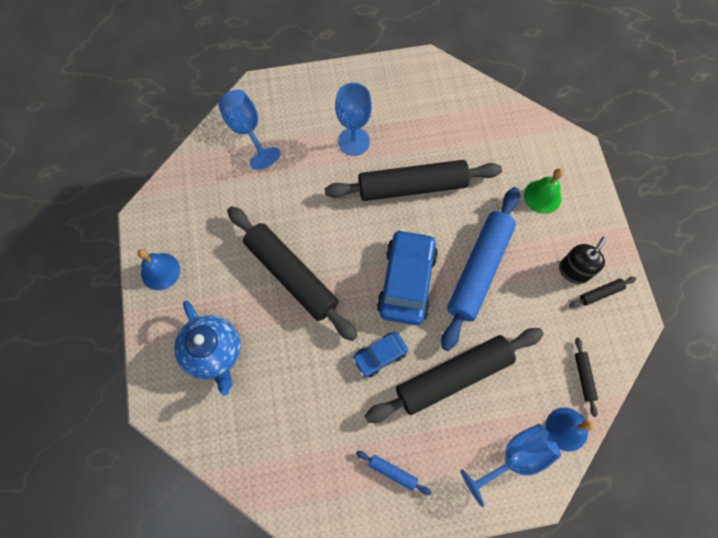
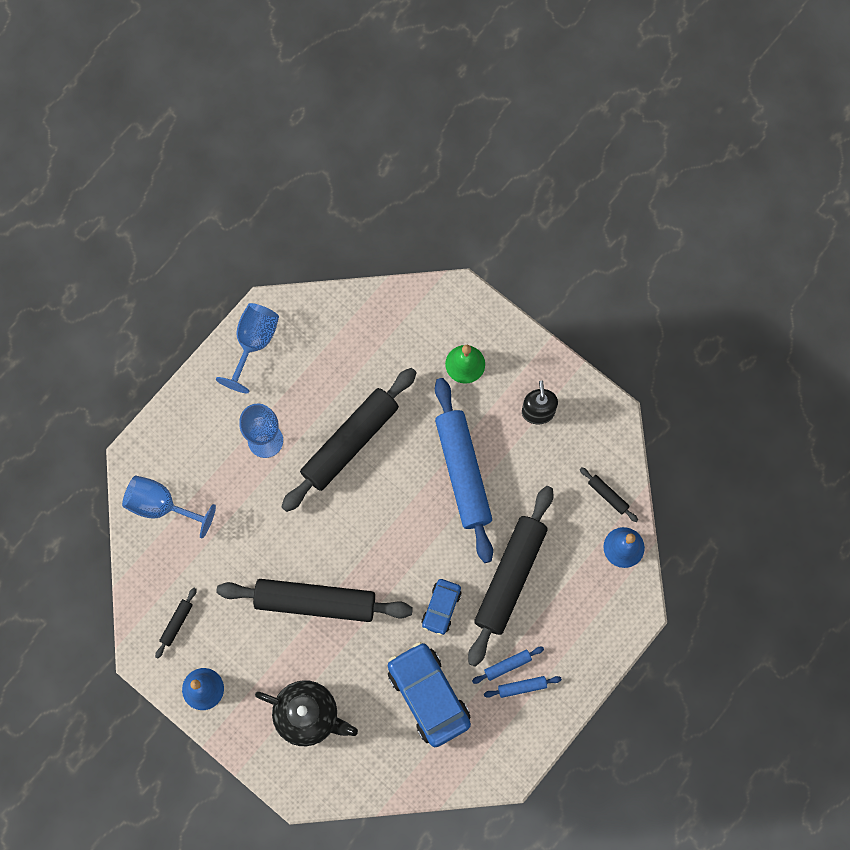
camera: 40 degrees left, 5 degrees up
blue teapot [174,301,241,396] -> black teapot [255,680,358,746]
blue car [377,229,438,325] -> blue car moved to [388,642,471,747]
blue goblet [460,424,561,507] -> blue goblet moved to [216,303,279,393]
black rolling pin [569,277,637,308] -> black rolling pin moved to [155,588,197,658]
none -> blue rolling pin [472,647,544,684]

